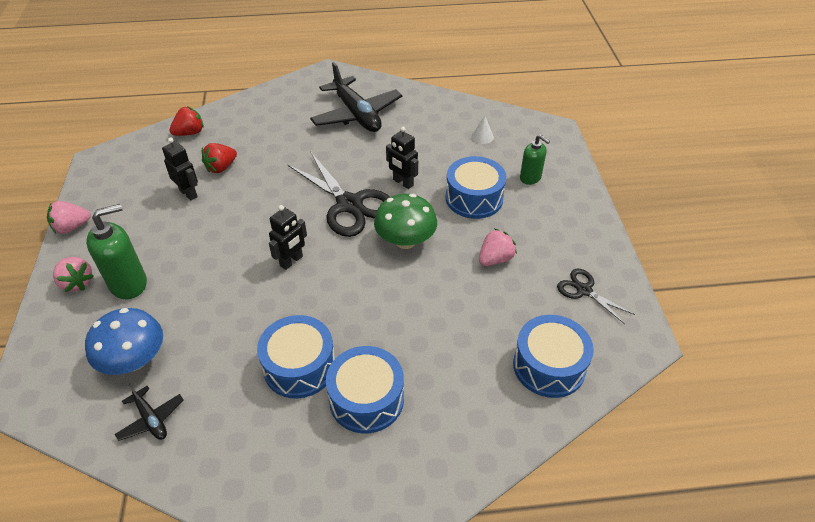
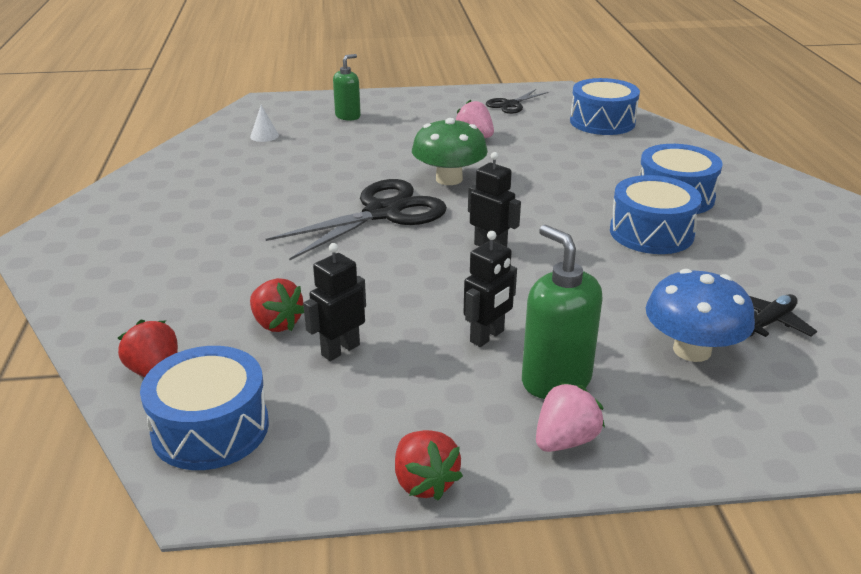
camera: 90 degrees left, 15 degrees down
pink strawberry [47,201,91,234] -> red strawberry [395,430,463,500]
black plane [310,62,402,132] -> none
black robot [386,127,418,189] -> black robot moved to [464,231,517,347]
blue drum [446,156,507,219] -> blue drum moved to [140,346,269,470]

